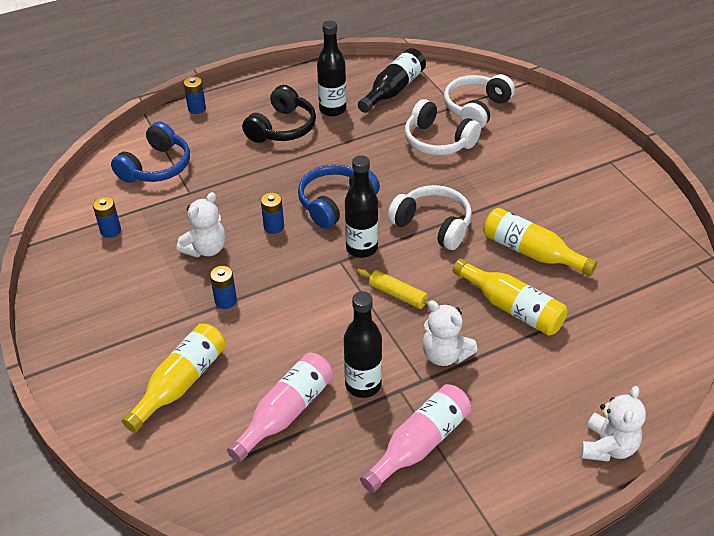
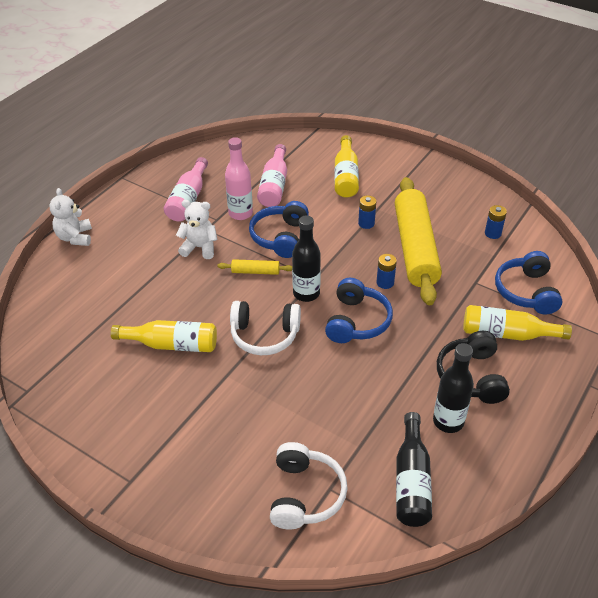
camera: 150 degrees right, 0 degrees up
white teddy bear [177,192,226,257] -> yellow rolling pin [395,177,442,305]
blue battery [183,77,206,114] -> none
black bottle [344,291,382,398] -> pink bottle [225,137,253,220]
white headphones [405,99,481,155] -> none
yellow bottle [453,258,567,336] -> yellow bottle moved to [463,305,572,341]
none -> blue headphones [249,201,309,258]

